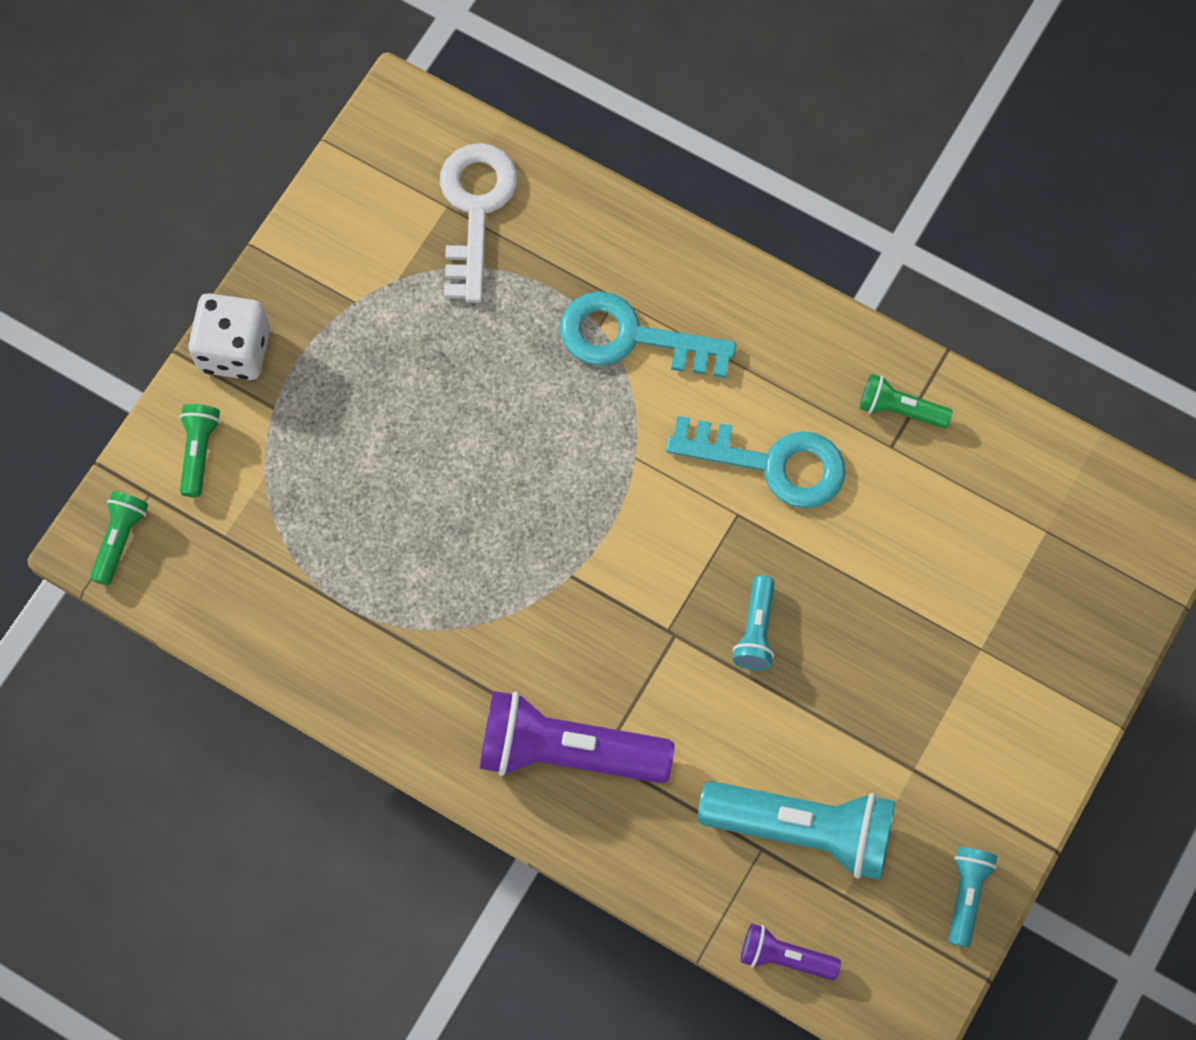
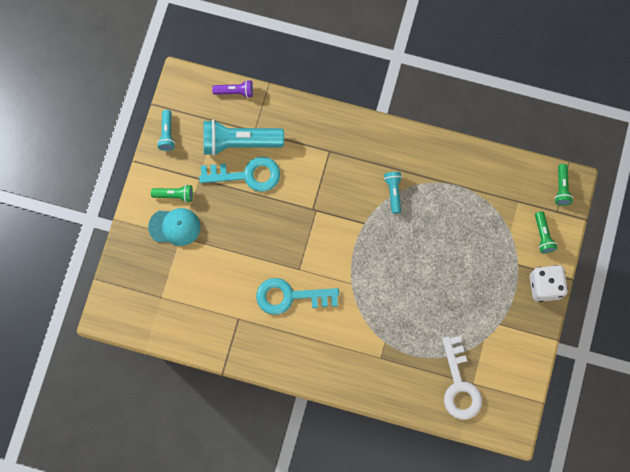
camera: 165 degrees right, 5 degrees up
purple flashlight [480,691,674,783] -> none
turquoise key [560,292,737,378] -> turquoise key moved to [199,157,280,192]
turquoise flashlight [733,575,775,670] -> turquoise flashlight moved to [384,172,402,214]
green flashlight [859,374,953,429] -> green flashlight moved to [151,184,193,203]
none -> turquoise cap [148,208,201,246]

